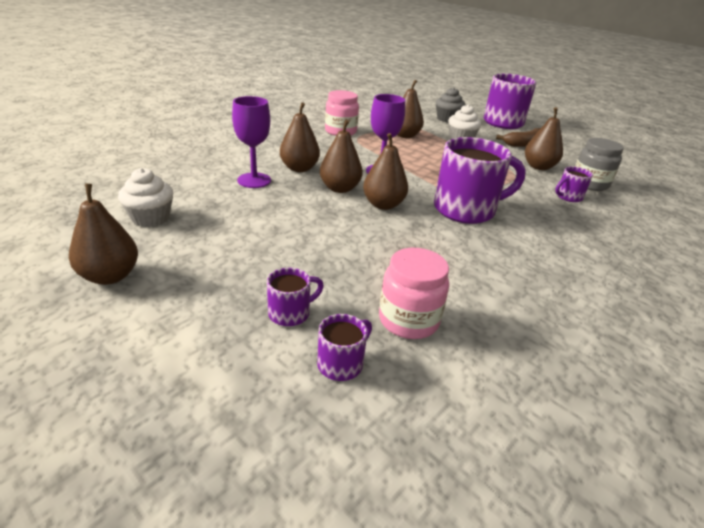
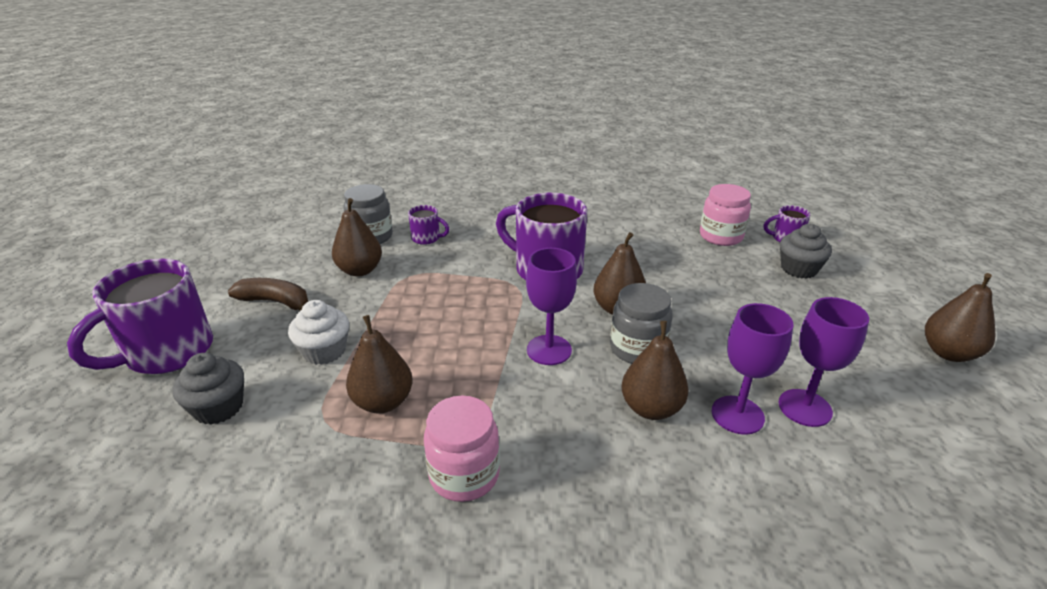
camera: 130 degrees left, 0 degrees up
white cupcake [118,168,173,227] -> none
purple mug [267,268,324,326] -> grey cupcake [780,224,832,279]
brown pear [320,120,363,193] -> grey jar [610,283,673,364]
none -> purple goblet [778,297,869,427]

